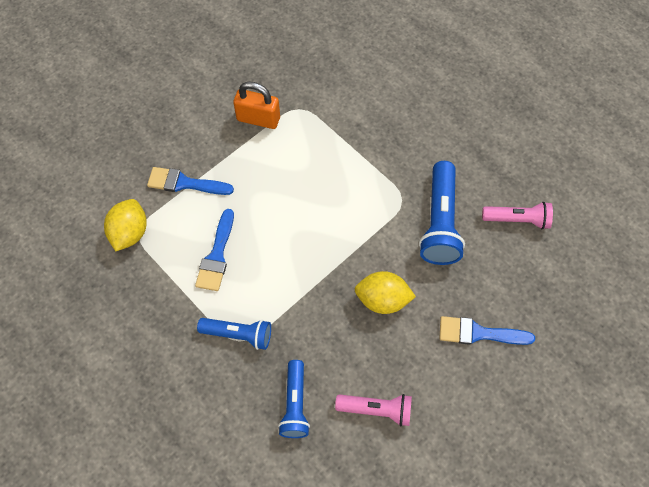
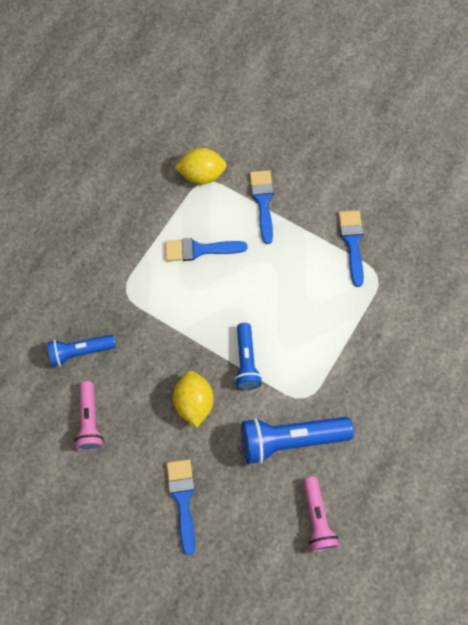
camera: 75 degrees right, 5 degrees up
blue flashlight [197,318,271,350] -> blue flashlight moved to [235,323,262,390]
orange padlock [233,82,280,129] -> blue brush [338,210,364,287]

